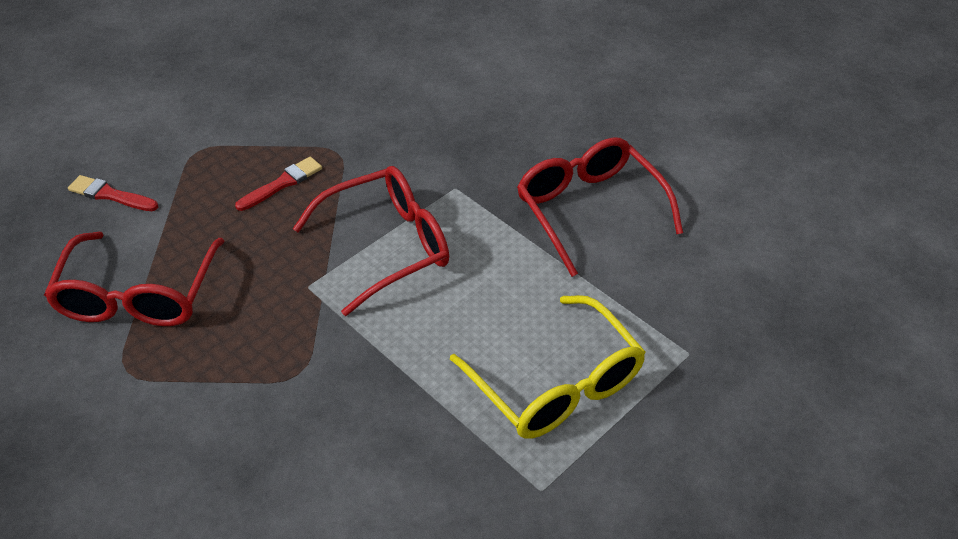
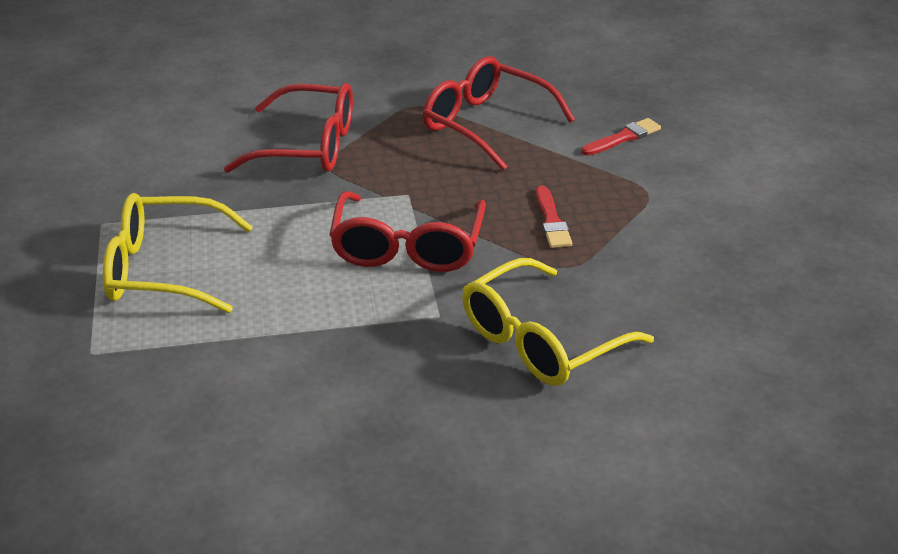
camera: 125 degrees right, 10 degrees down
red glasses [517,137,683,277] -> red glasses moved to [224,83,353,173]
none -> yellow glasses [462,258,654,386]

